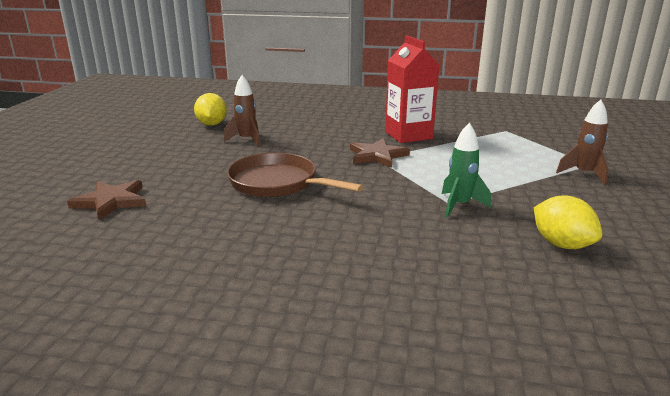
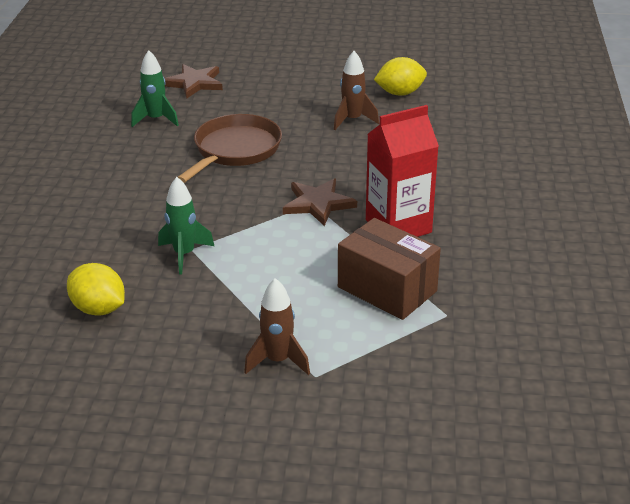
camera: 85 degrees right, 10 degrees up
yellow lemon [534,195,602,249] -> yellow lemon turned 75 degrees clockwise [67,263,125,316]
none -> green rocket [131,50,179,127]
none -> brown box [338,218,441,320]

